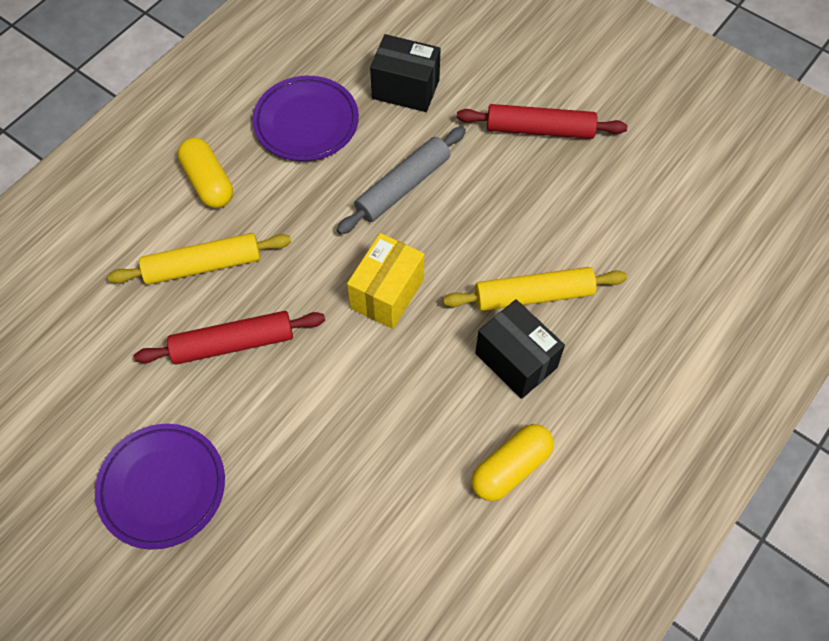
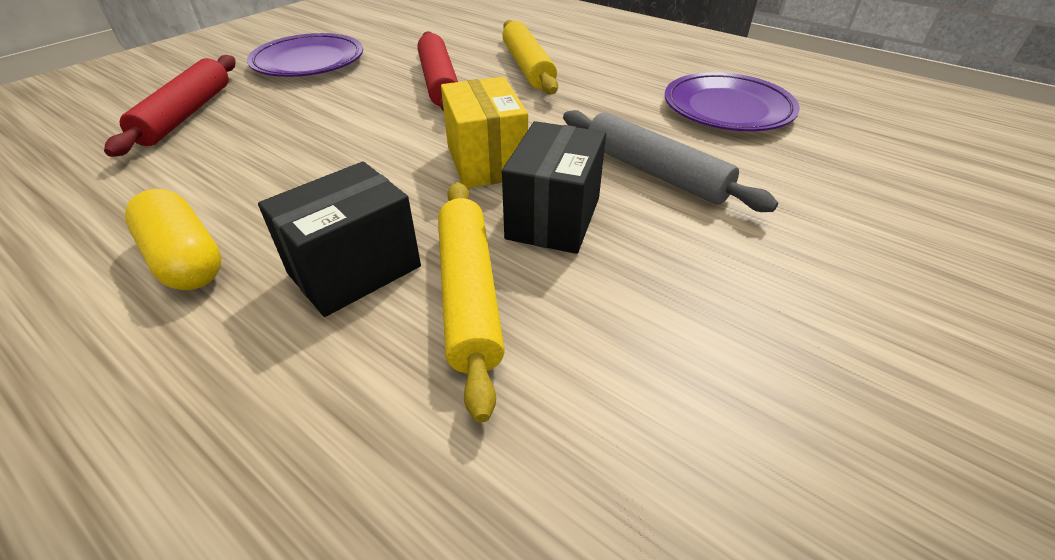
camera: 90 degrees right, 20 degrees down
yellow capsule [178,138,233,208] -> none
yellow box [347,233,424,329] -> yellow box turned 45 degrees clockwise [441,77,528,188]
black box [370,34,441,112] -> black box moved to [502,121,606,254]
red rolling pin [457,104,627,139] -> red rolling pin moved to [104,55,235,157]

